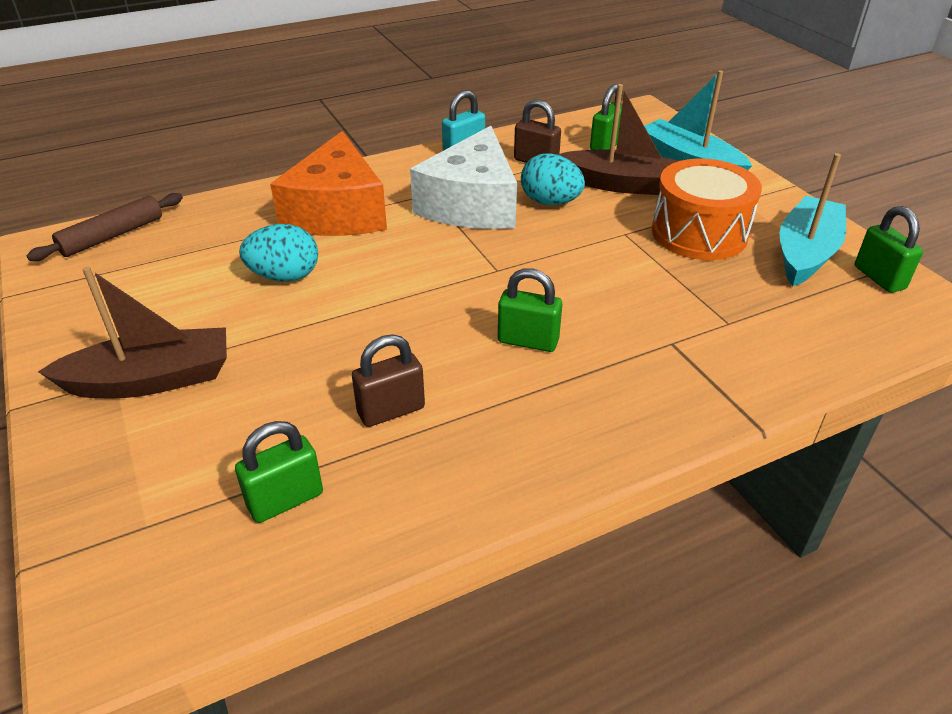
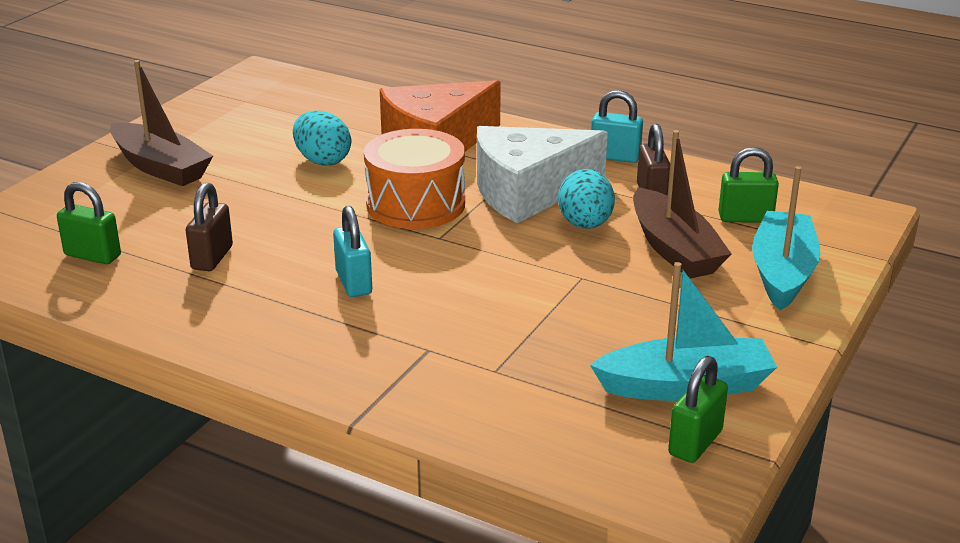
camera: 55 degrees right, 10 degrees down
brown rolling pin [26,193,183,261] -> none
brown padlock [352,334,425,427] -> brown padlock turned 75 degrees clockwise [186,182,233,271]
green padlock [498,268,562,352] -> turquoise padlock [333,206,372,297]
orange drum [652,159,762,260] -> orange drum moved to [364,129,465,229]

